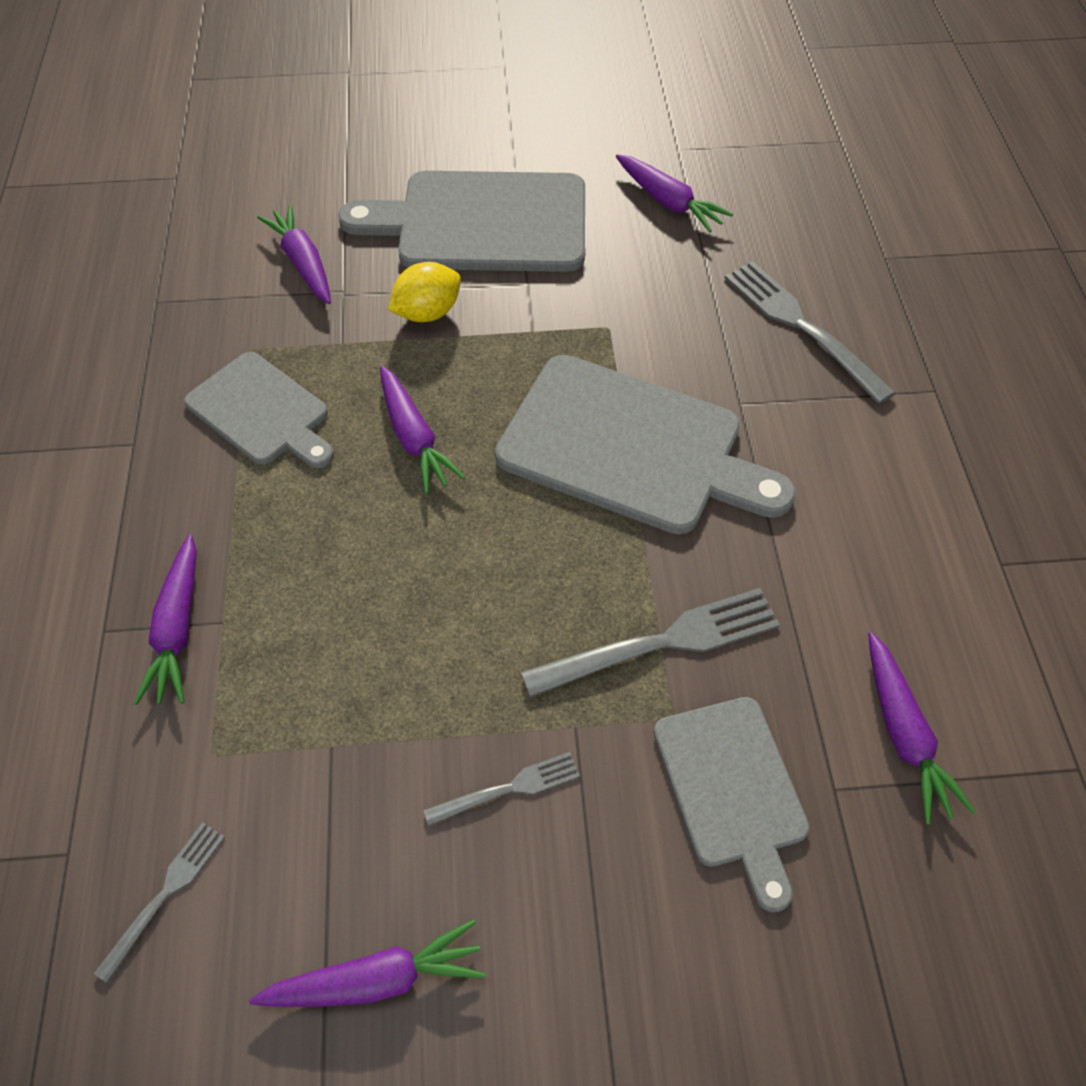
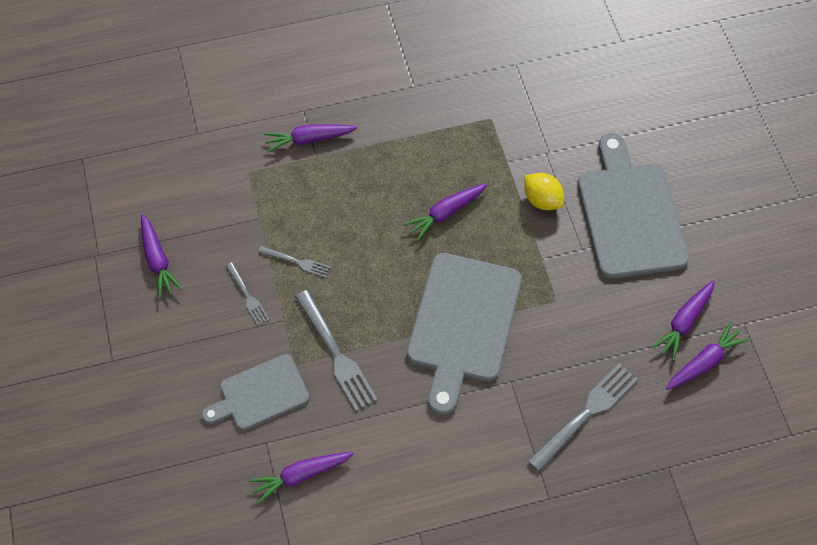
camera: 80 degrees right, 5 degrees up
grey fork [94,822,225,983] -> grey fork moved to [258,246,331,278]
grey cutting board [184,352,334,468] -> none
purple carrot [257,205,331,304] -> purple carrot moved to [666,322,749,390]

